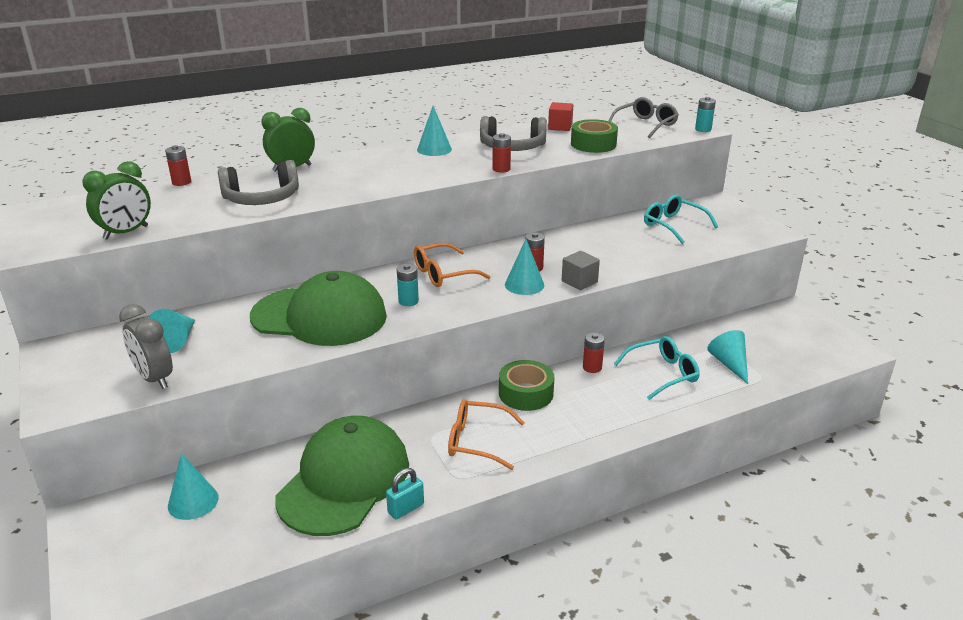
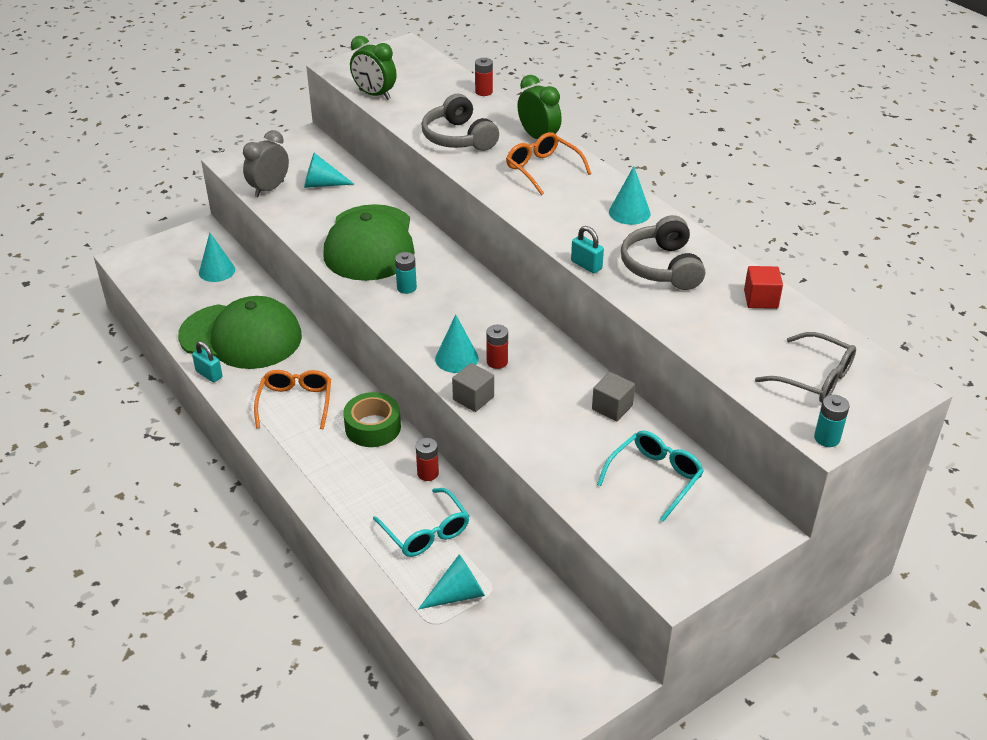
camera: 80 degrees right, 10 degrees up
orange glasses [414,243,491,287] -> orange glasses moved to [506,132,591,195]
red battery [492,133,511,173] -> turquoise padlock [571,226,604,274]
green tape [571,119,618,153] -> none
none -> grey cube [592,372,635,421]

